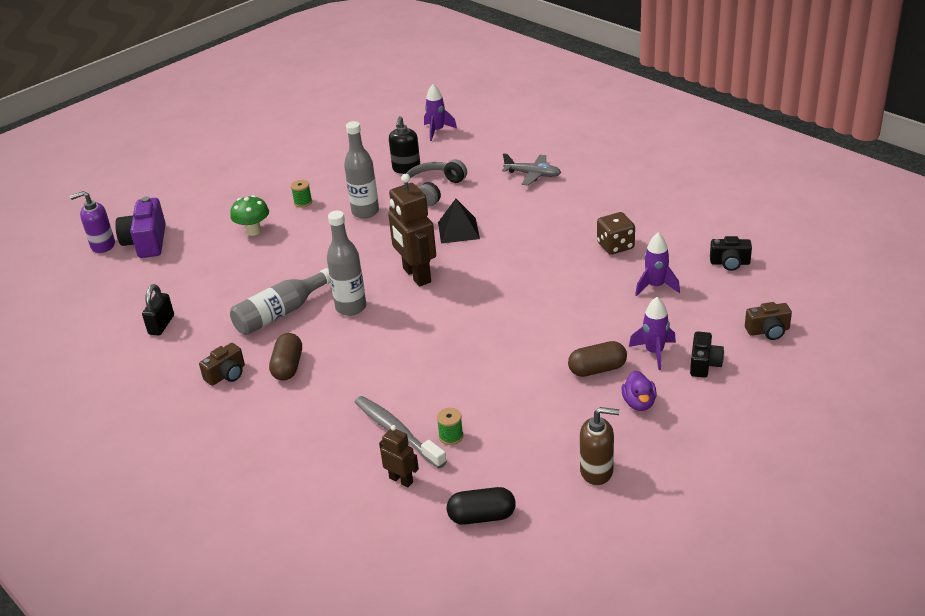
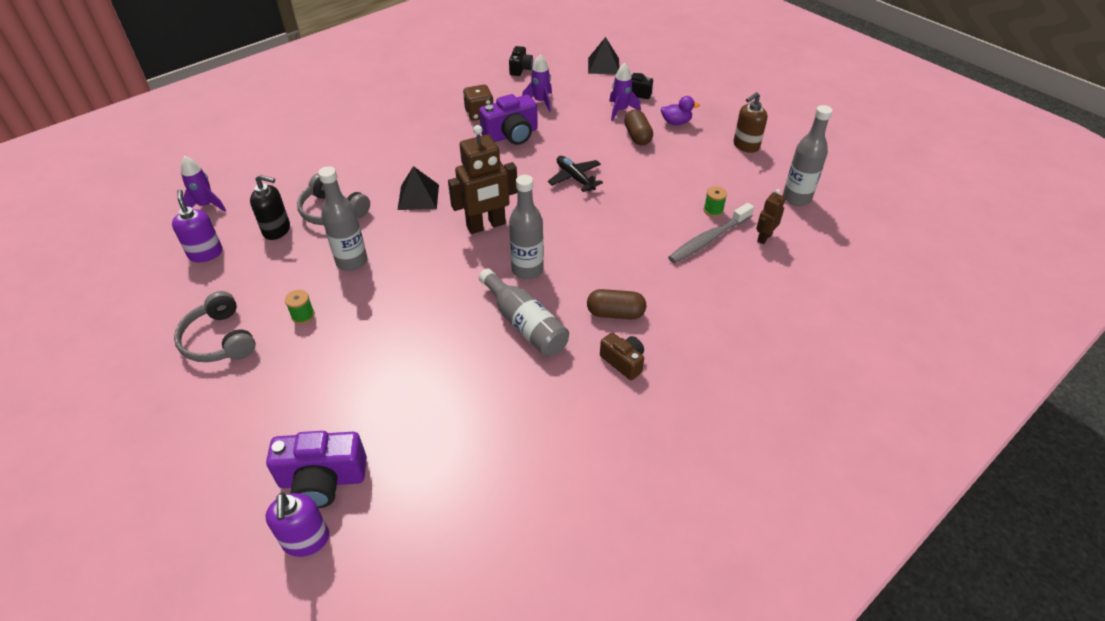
camera: 90 degrees left, 10 degrees up
black padlock [142,284,174,335] -> none
green mushroom [230,195,269,236] -> none
black capsule [447,487,516,525] -> grey bottle [783,105,833,206]
grey plane [502,153,561,186] -> none
brown soap dispenser [580,407,619,485] -> brown soap dispenser turned 135 degrees counterclockwise [733,92,767,153]
brown camera [745,302,792,340] -> black pyramid [588,37,620,74]
none -> purple soap dispenser [172,189,223,262]
none -> grey headphones [174,291,256,362]
none -> purple camera [479,94,538,145]
none -> black plane [548,156,603,192]

